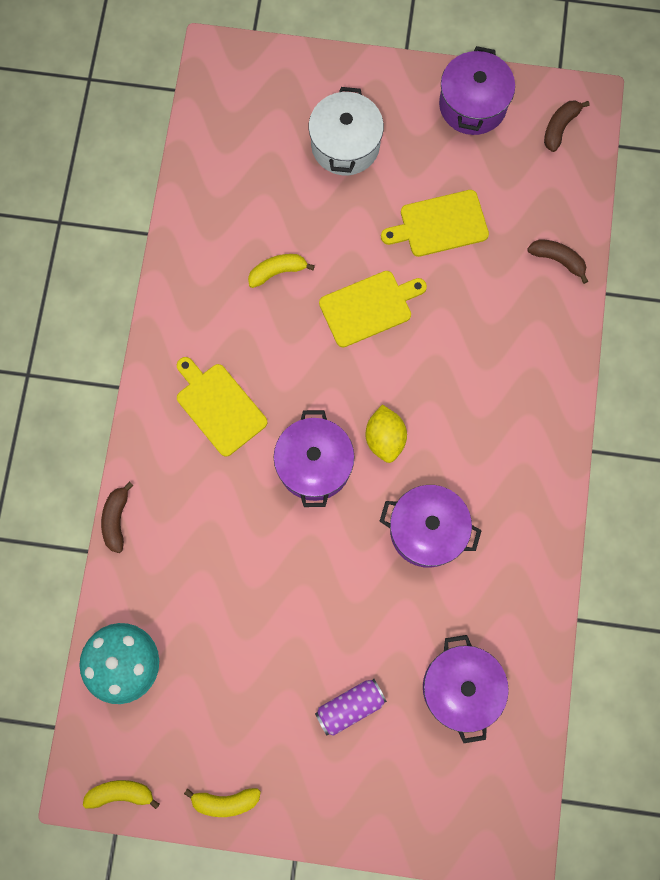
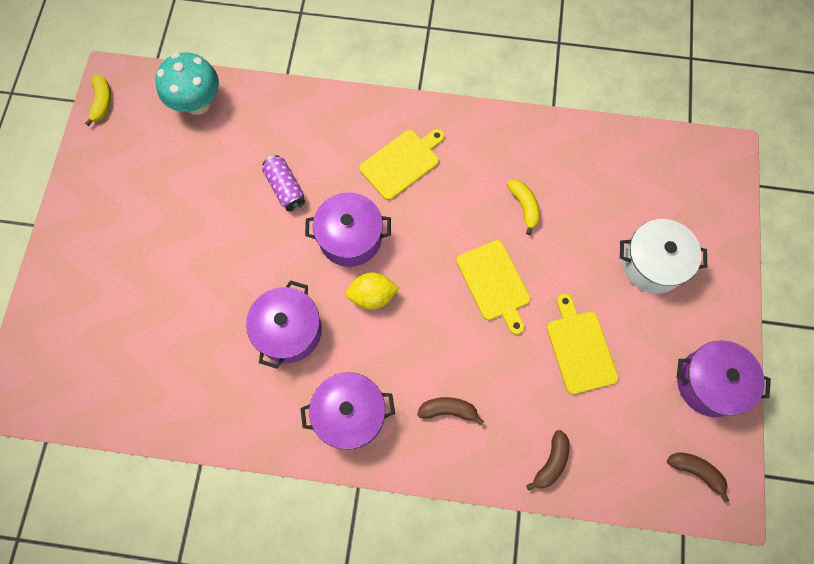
camera: 90 degrees right, 5 degrees down
brown banana [101,482,133,553] -> brown banana moved to [417,397,484,426]
yellow banana [184,788,261,817] -> none
purple can [315,679,387,736] -> purple can moved to [262,155,305,211]
purple pot [423,635,509,743] -> purple pot moved to [300,372,395,450]

